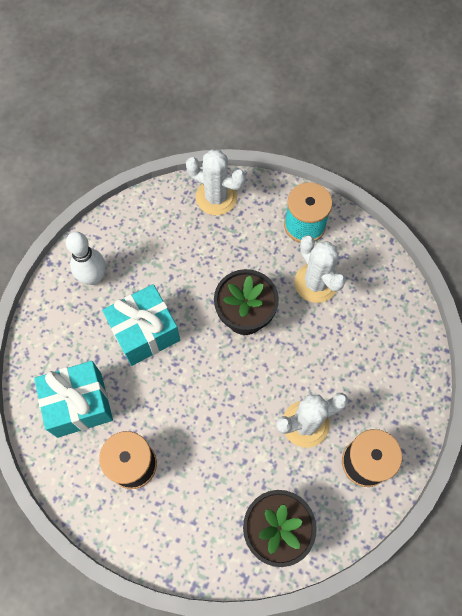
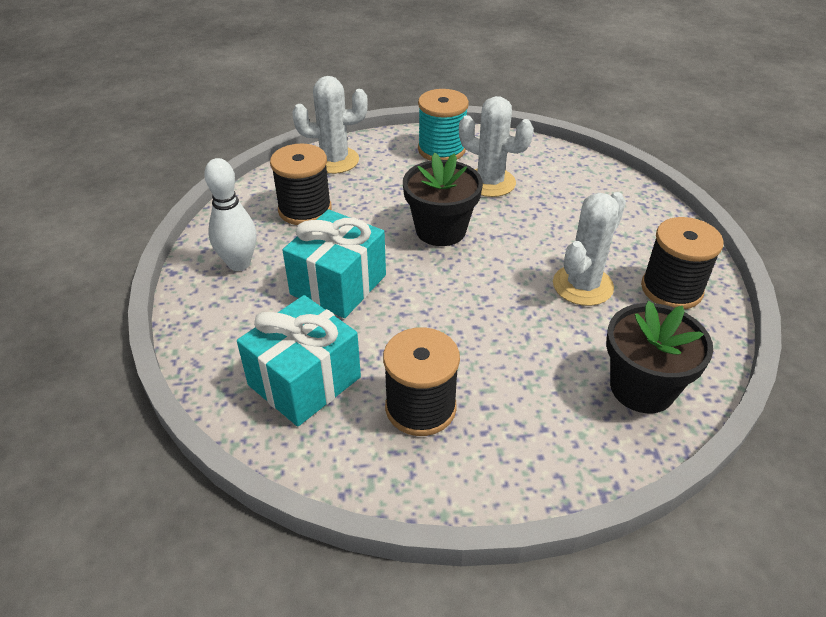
camera: 30 degrees left, 25 degrees down
none -> black spool [270,144,332,225]

